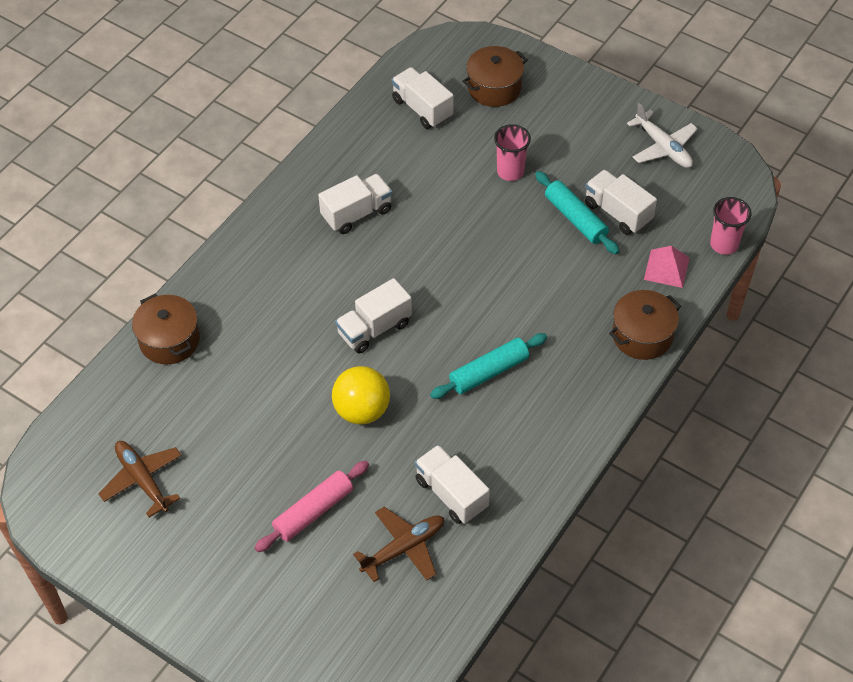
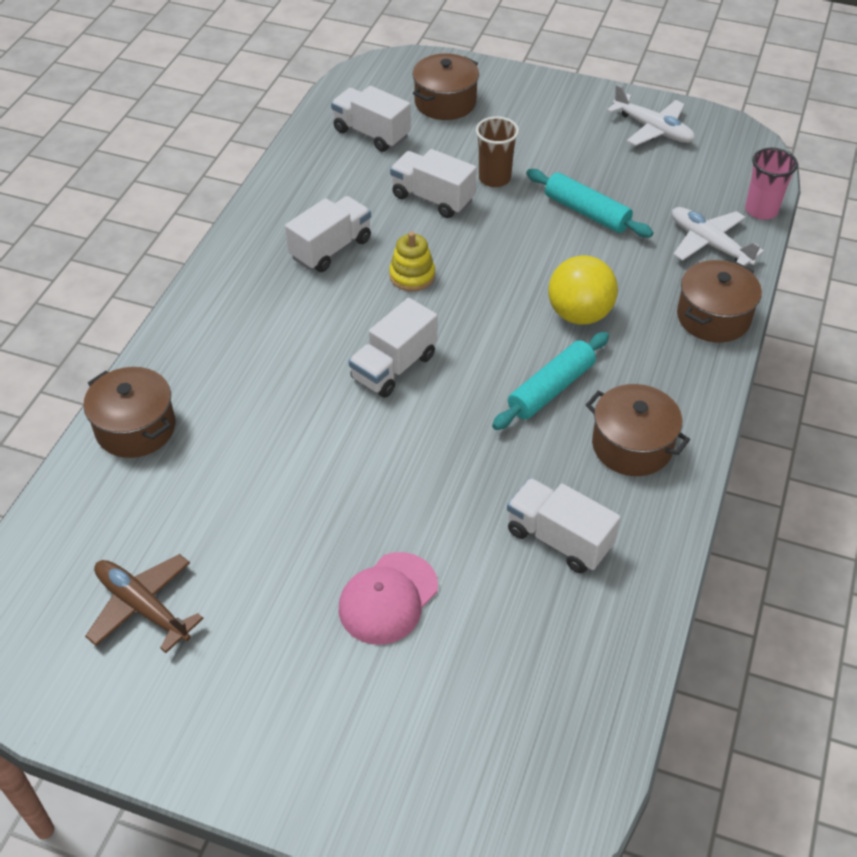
camera: 15 degrees left, 5 degrees down
pink rolling pin [255,461,369,552] -> pink cap [338,552,438,645]
yellow ball [332,366,390,424] -> yellow ball moved to [548,255,618,325]
brown plane [353,507,444,582] -> none
pink cup [494,124,531,181] -> brown cup [476,116,519,187]
white truck [585,169,657,235] -> white truck moved to [390,149,477,218]
pink pyramid [644,246,689,288] -> white plane [672,207,764,266]
none -> yellow stacking toy [389,232,435,291]
none -> brown pot [586,384,690,476]

